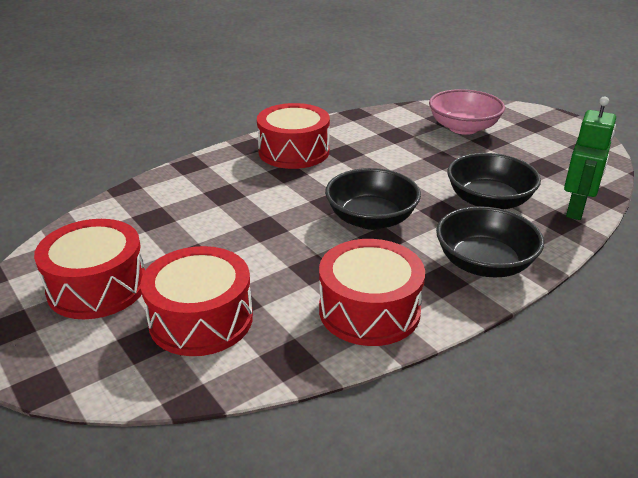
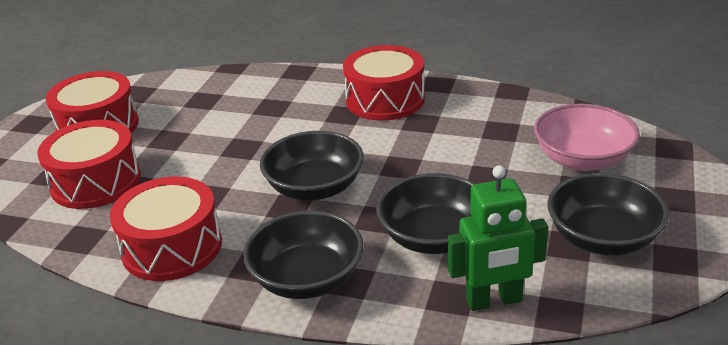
camera: 55 degrees right, 0 degrees up
none -> black bowl [547,173,669,255]

